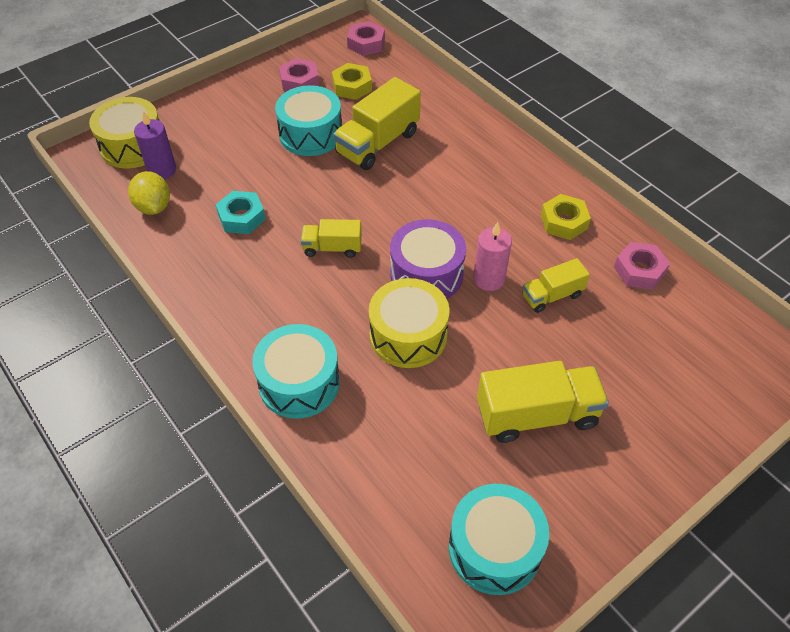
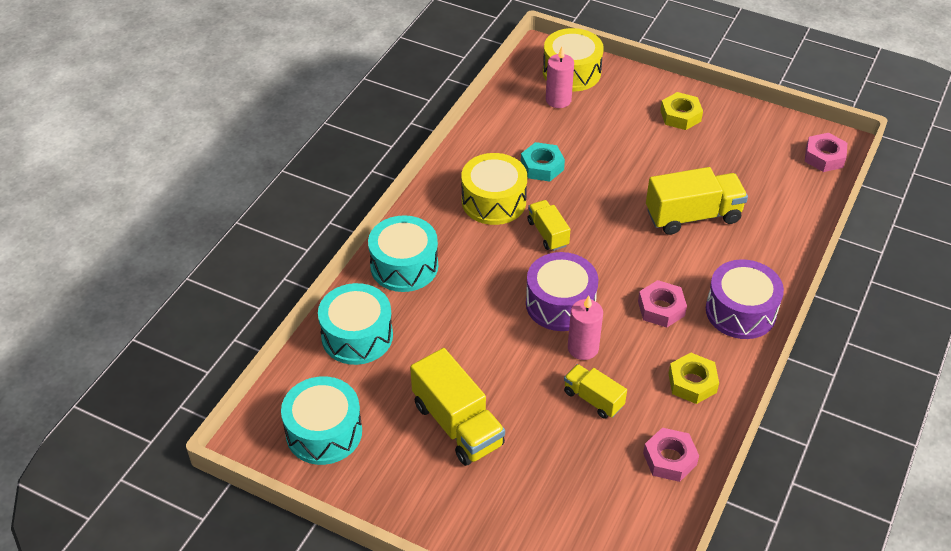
camera: 65 degrees right, 5 degrees down
yellow lemon [128,171,170,215] -> none
purple candle [134,111,176,179] -> pink candle [546,47,574,108]
turquoise drum [275,85,342,156] -> turquoise drum moved to [318,283,393,365]
pink nut [279,58,319,91] -> pink nut moved to [638,280,687,328]
yellow nut [332,63,372,100] -> yellow nut moved to [660,92,703,130]
yellow truck [333,77,421,170] -> yellow truck turned 150 degrees clockwise [646,167,748,235]
yellow drum [369,278,450,368] -> yellow drum moved to [461,153,527,225]
none -> purple drum [706,259,784,339]

